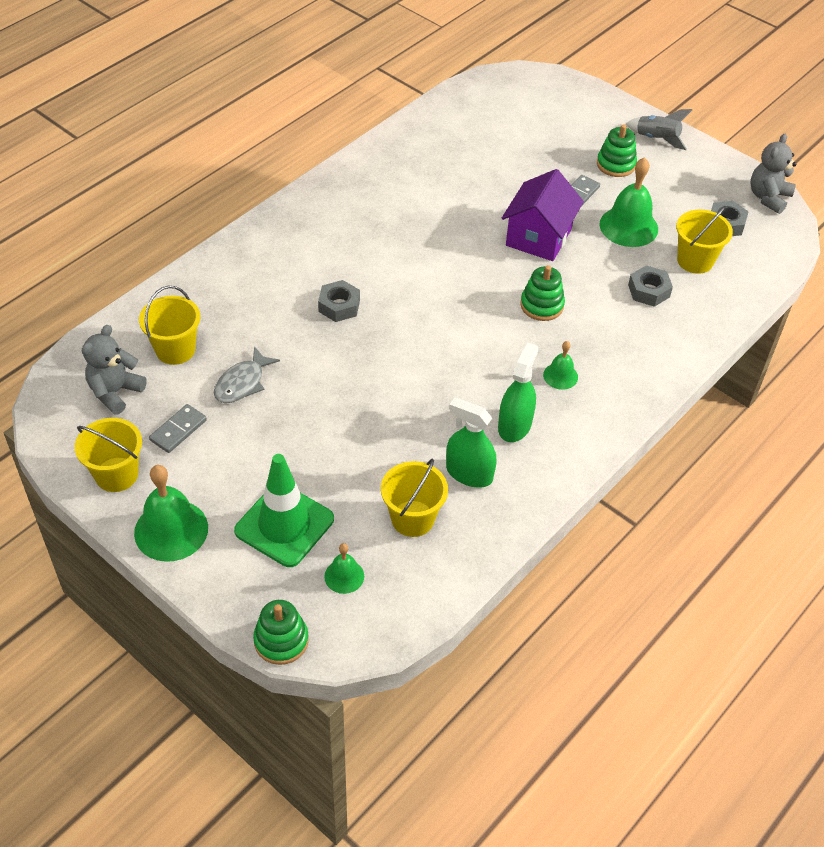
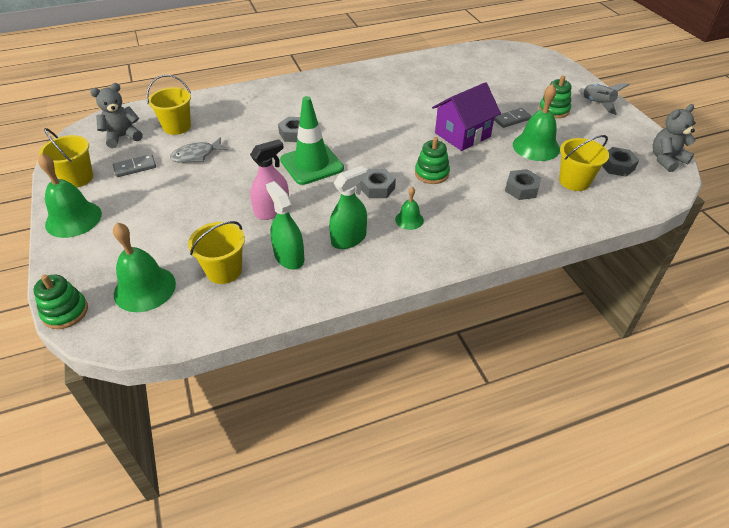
camera: 30 degrees right, 5 degrees down
green traffic cone [234,454,334,567] -> green traffic cone moved to [280,96,344,185]
green bell [324,543,364,594] -> green bell [113,222,176,312], size x1.88
none -> pink spray bottle [250,139,289,220]
none -> grey nut [360,169,396,198]

